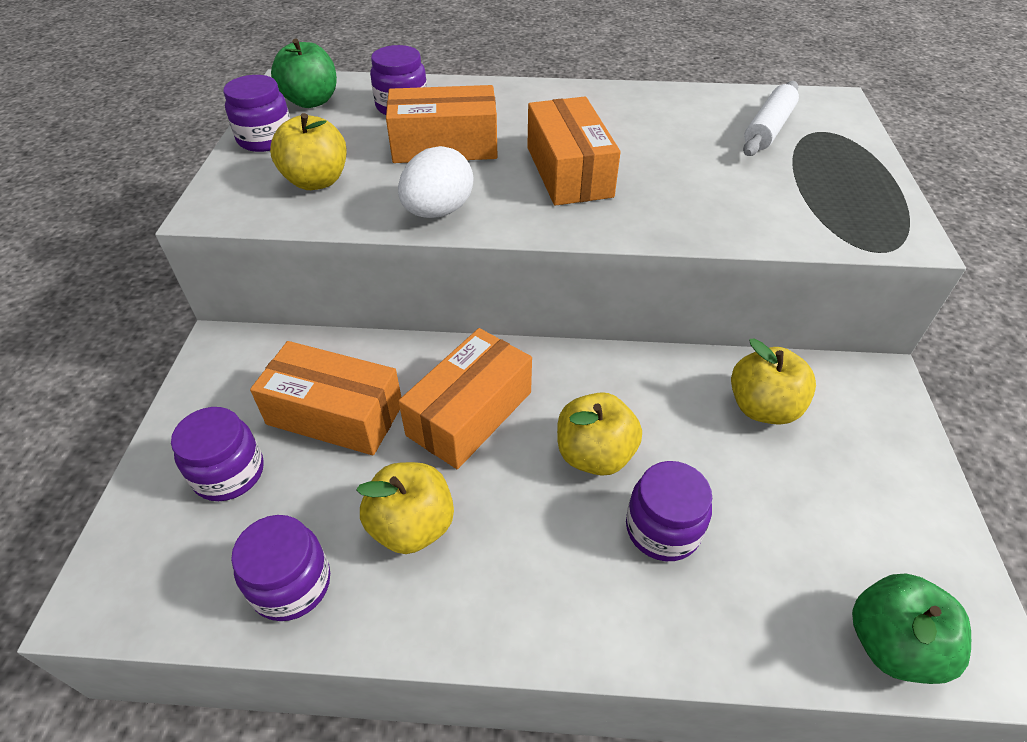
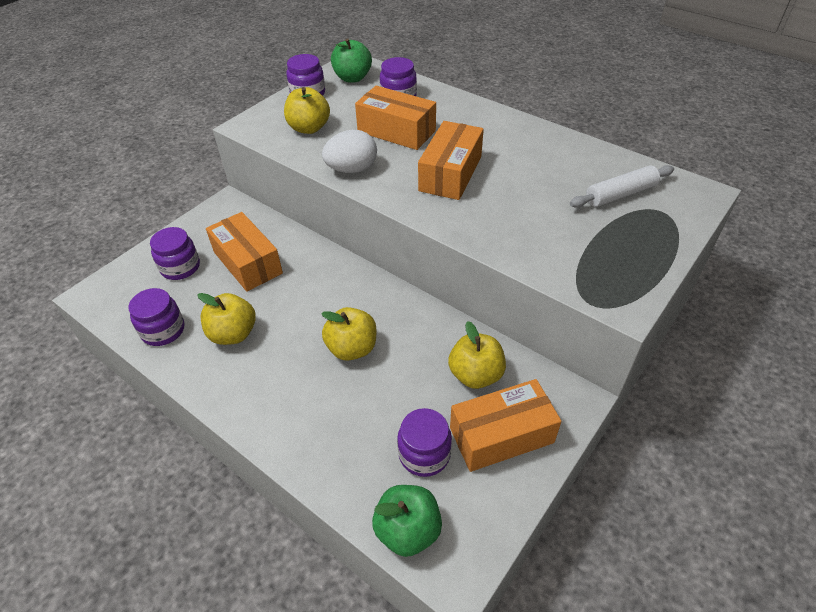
camera: 35 degrees right, 0 degrees up
orange box [398,328,532,469] -> orange box moved to [450,379,562,472]
purple jar [626,461,712,561] -> purple jar moved to [397,408,452,477]

